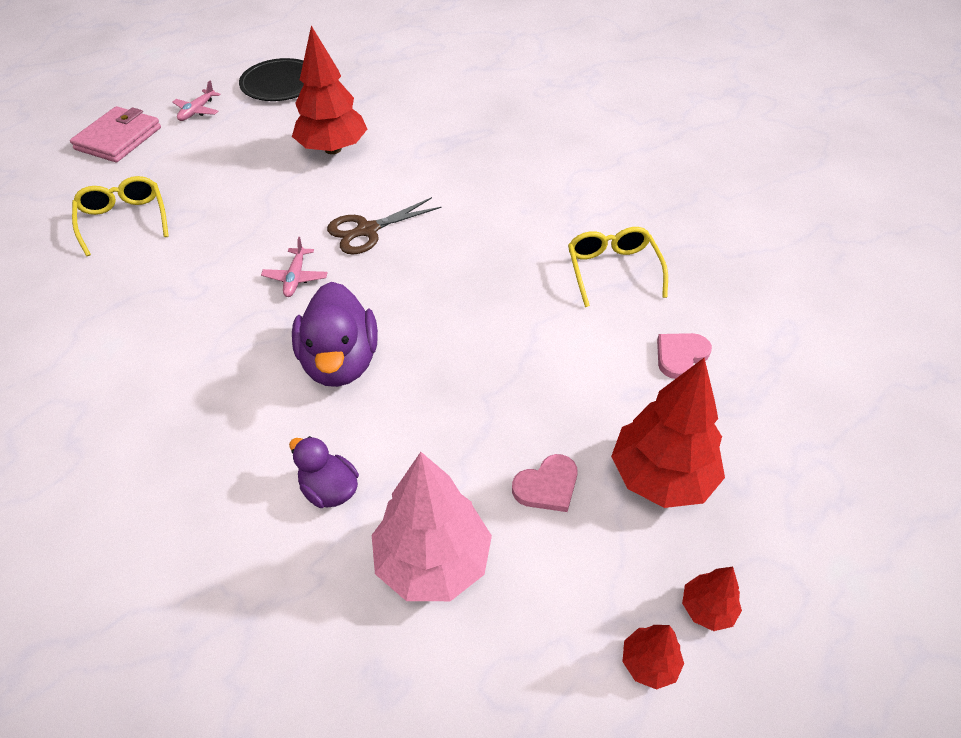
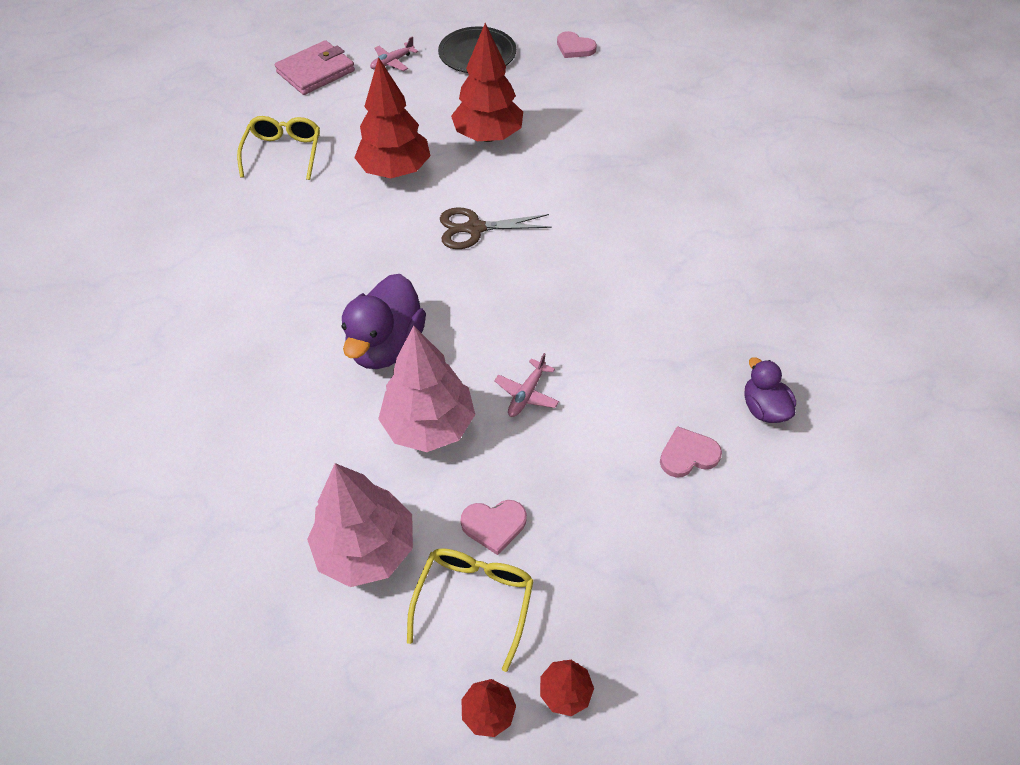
camera: 25 degrees right, 5 degrees up
pink plane [261,237,328,297] -> pink plane moved to [494,353,559,417]
purple duck [289,436,359,508] -> purple duck moved to [744,357,796,423]
yellow glasses [568,227,668,307] -> yellow glasses moved to [407,548,534,672]
red tree [611,358,725,508] -> red tree moved to [354,57,431,178]
none -> pink tree [378,326,475,452]
none -> pink heart [557,31,597,58]

